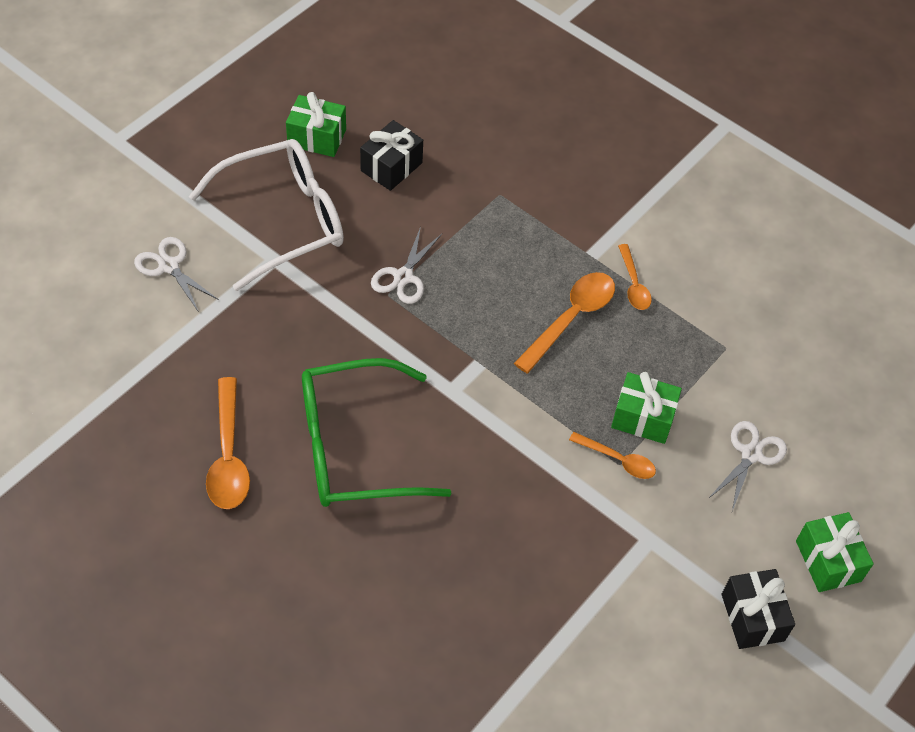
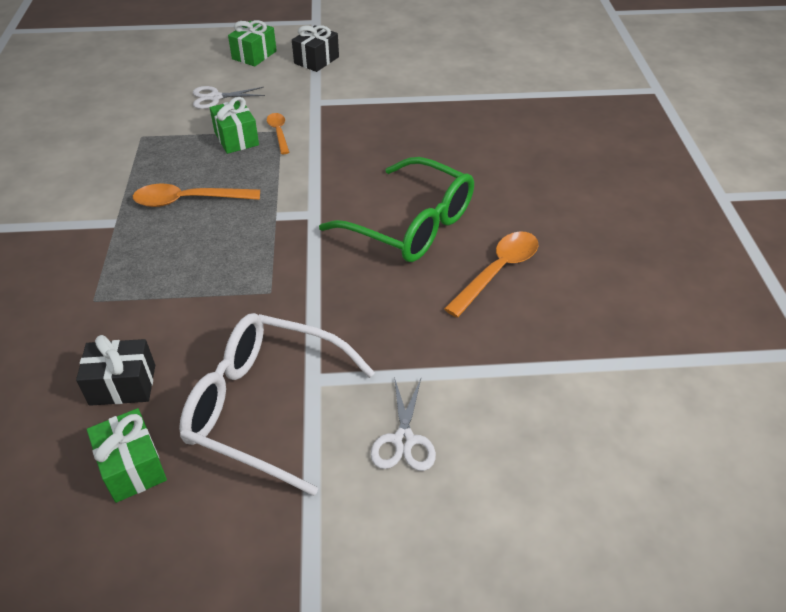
camera: 130 degrees left, 10 degrees down
white scissors [371,226,442,304] -> none
orange spoon [618,244,652,310] -> none

